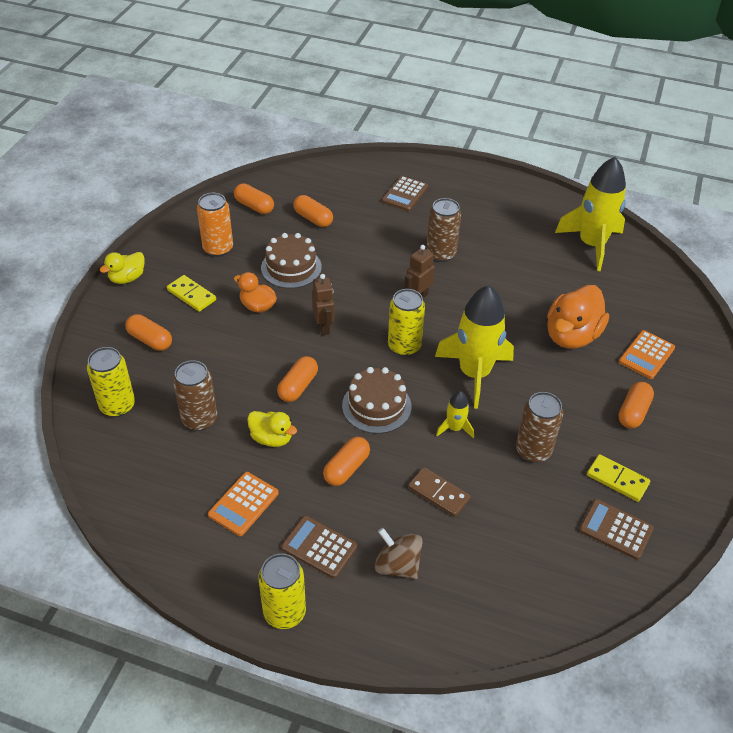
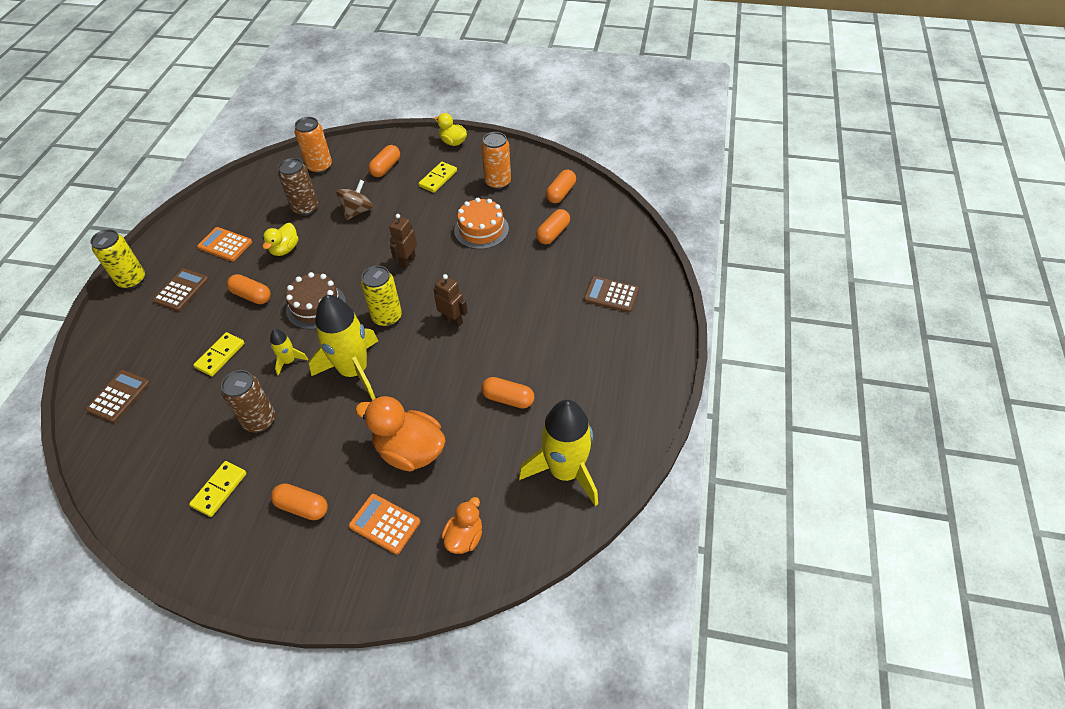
camera: 85 degrees right, 5 degrees up
yellow can [87,347,135,417] -> orange can [295,117,332,174]
orange duck [234,272,277,313] -> orange duck moved to [441,497,482,554]
brown cake [261,233,322,288] -> orange cake [454,198,509,249]
orange capsule [277,356,318,402] -> orange capsule moved to [481,377,534,409]
brown robot [312,274,334,335] -> brown robot turned 135 degrees clockwise [389,214,417,268]
brown spinning top [375,528,423,579] -> brown spinning top moved to [336,180,373,220]
brown domino [408,467,471,517] -> yellow domino [193,332,245,376]
brown can [426,198,461,262] -> none
brown calculator [579,499,654,560] -> brown calculator moved to [85,370,150,423]

